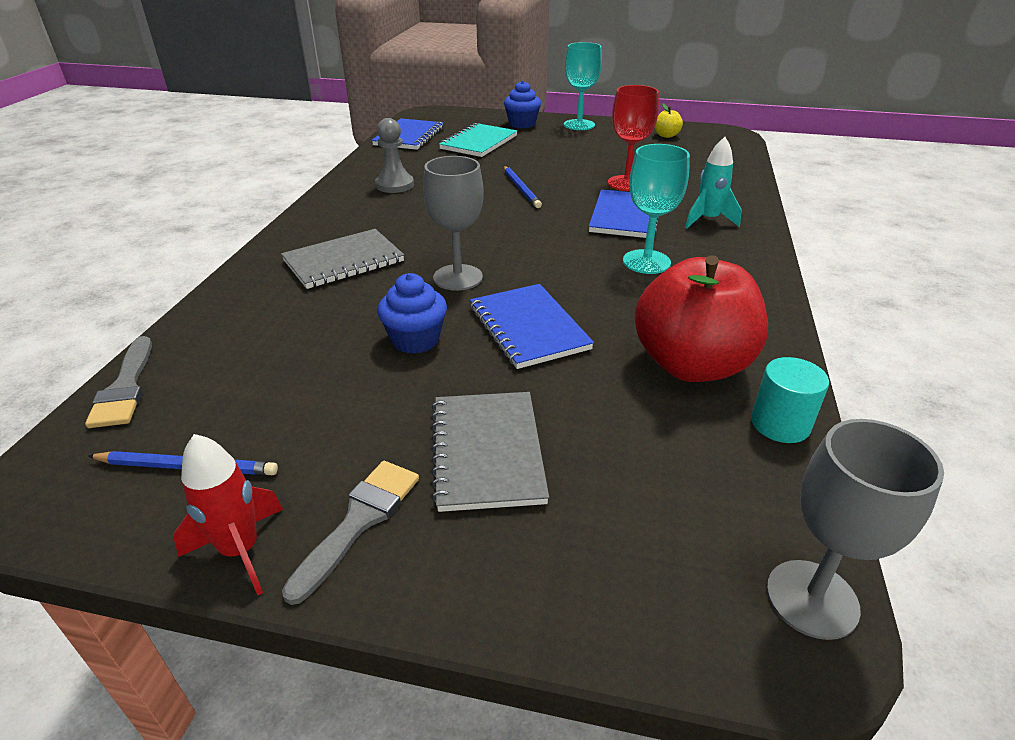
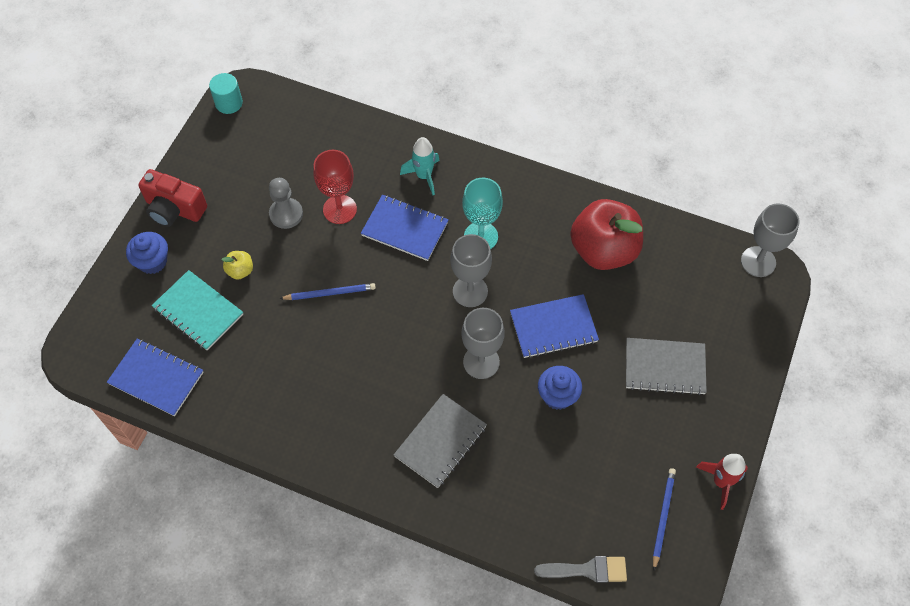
camera: 80 degrees left, 25 degrees up
grey notebook [281,229,404,289] -> grey notebook turned 60 degrees clockwise [394,394,487,488]
grey brush [282,461,419,605] -> none
grey pawn [375,118,414,193] -> grey pawn moved to [269,178,303,229]
turquoise goblet [564,42,602,130] -> red camera [138,169,207,227]
yellow apple [655,104,683,138] -> yellow apple moved to [221,251,253,280]
turquoise cylinder [751,357,829,443] -> turquoise cylinder moved to [209,73,243,114]
none -> grey goblet [450,234,492,307]

